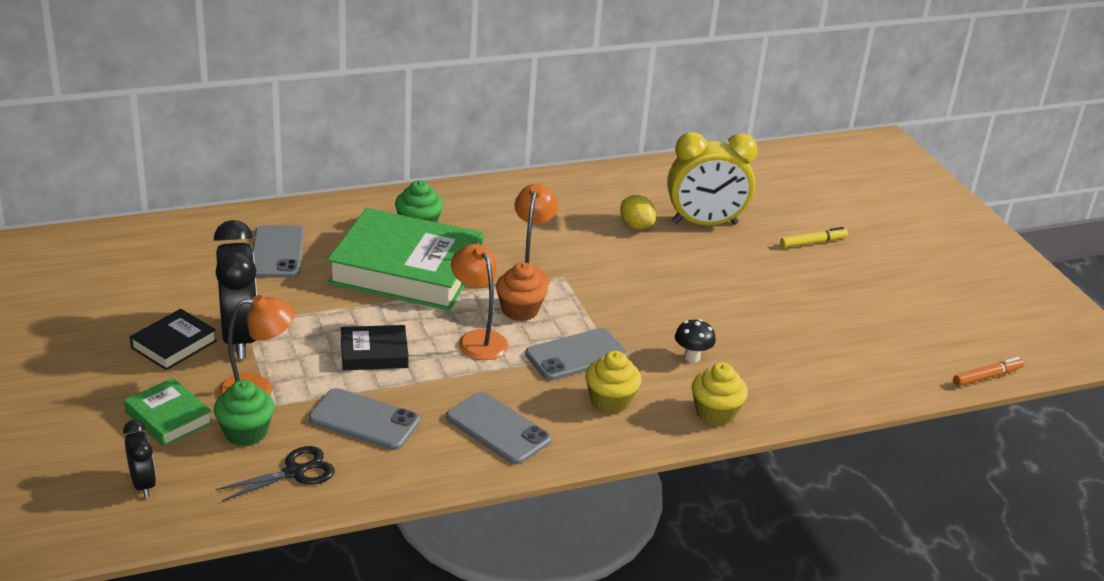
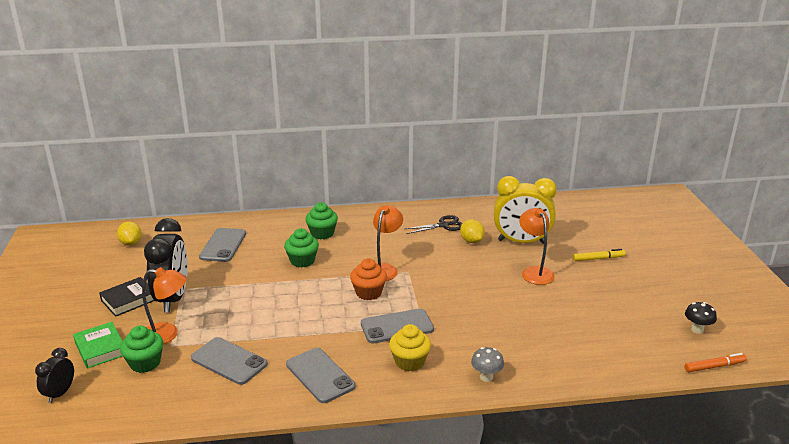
camera: 15 degrees right, 5 degrees down
black clock [123,420,156,498] -> black clock turned 150 degrees counterclockwise [35,348,74,403]
black scissors [215,446,335,502] -> black scissors moved to [405,215,462,234]
green book [327,208,484,311] -> green cupcake [284,228,319,267]
black book [341,325,409,370] -> none
orange lamp [451,244,508,360] -> orange lamp moved to [519,208,555,285]
black mushroom [675,319,716,363] -> black mushroom moved to [685,302,717,334]
yellow cupcake [692,363,748,426] -> grey mushroom [471,347,504,382]
none -> yellow lemon [117,221,142,246]

